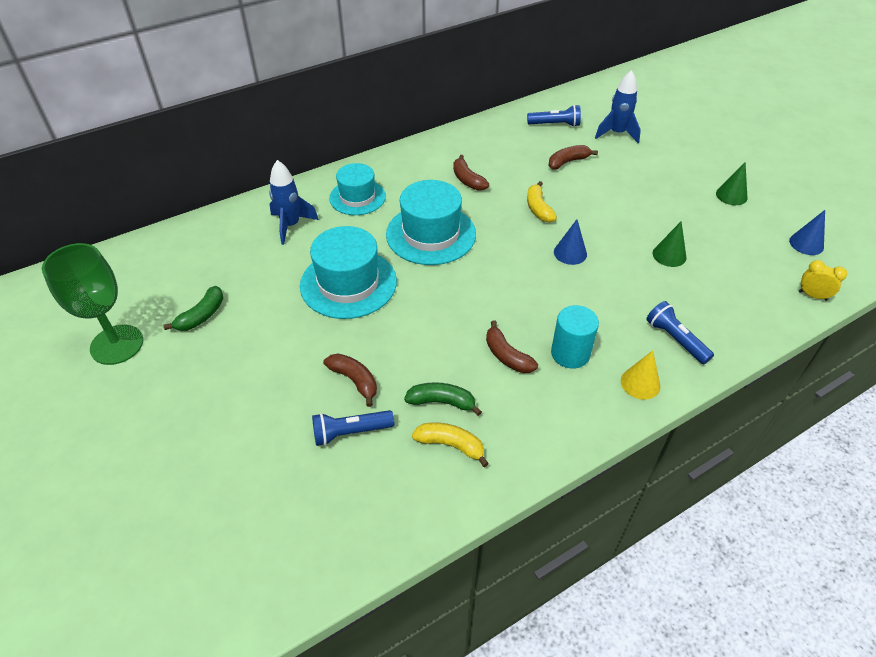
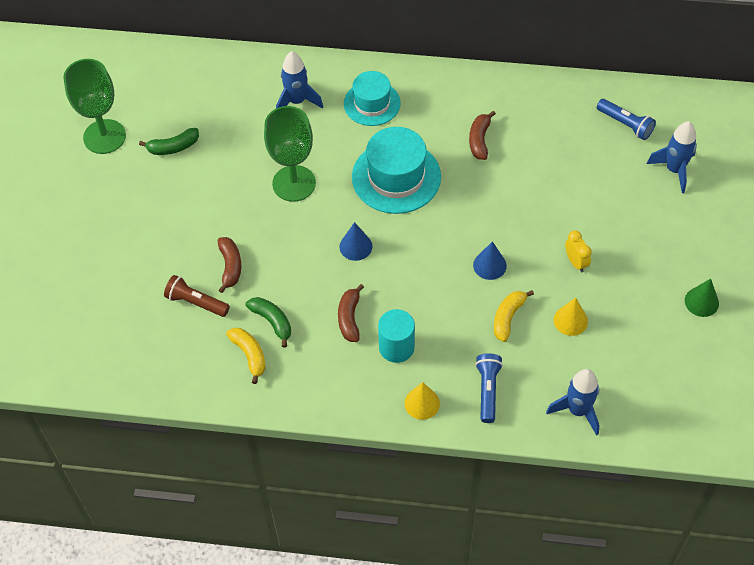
camera: 40 degrees right, 10 degrees up
turquoise hat [300,226,397,319] -> green goblet [264,106,316,202]
blue flashlight [312,410,394,446] -> brown flashlight [164,275,230,317]
yellow banana [527,181,557,222] -> yellow banana moved to [494,290,534,342]
brown banana [549,145,598,169] -> none
green cone [653,221,686,267] -> yellow cone [554,298,588,336]
blue cone [789,210,825,255] -> blue cone moved to [339,222,372,261]
yellow clock [799,260,847,301] -> yellow clock moved to [565,230,592,272]
none -> blue rocket [546,369,599,436]

